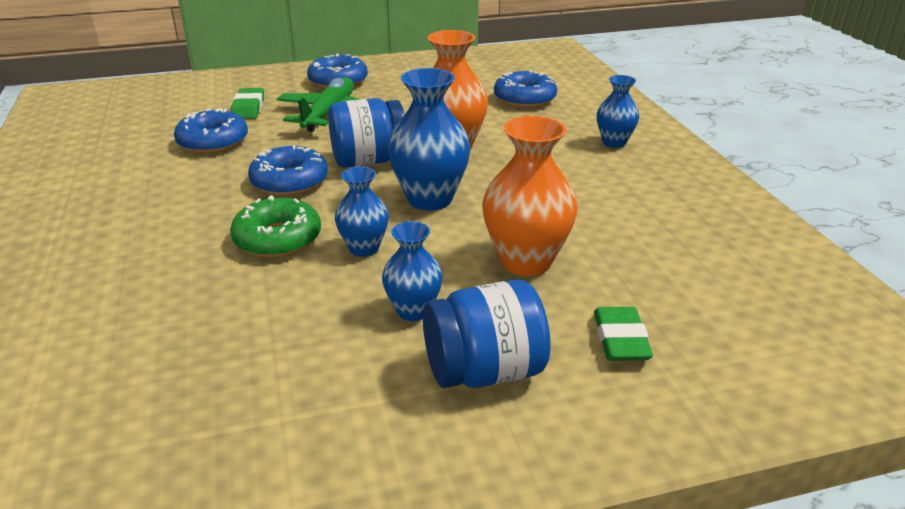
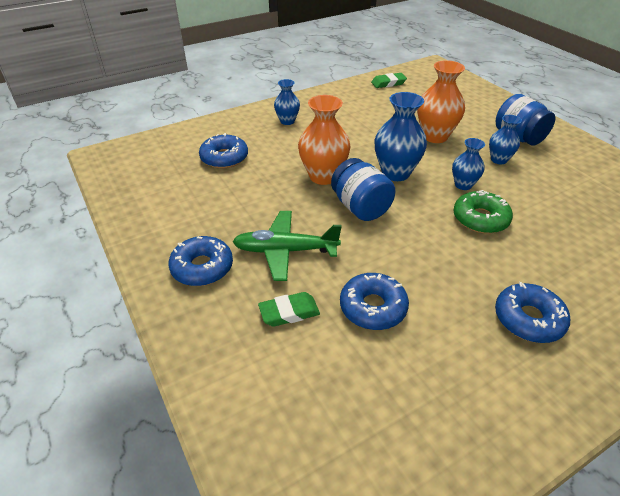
camera: 105 degrees left, 10 degrees up
blue donut [248,145,328,196] -> blue donut moved to [495,282,570,343]
green eraser [594,307,653,361] -> green eraser moved to [371,73,407,88]

